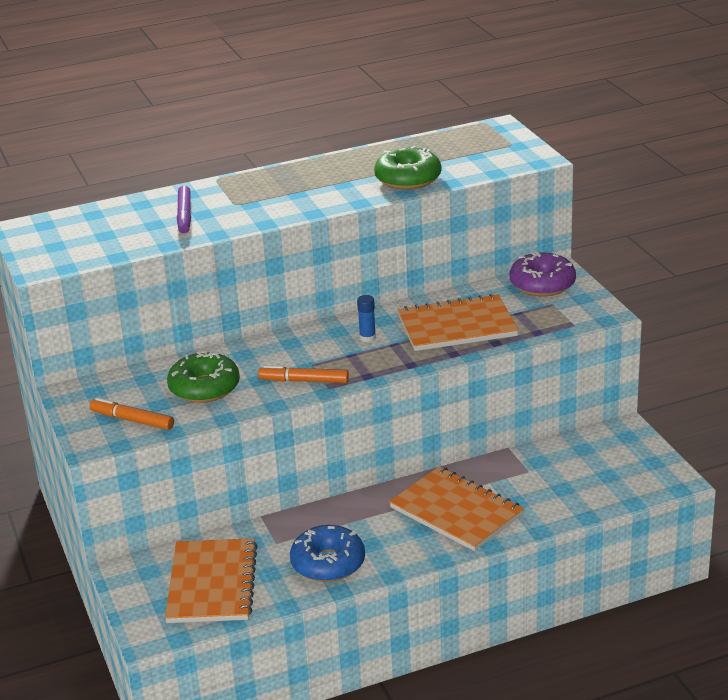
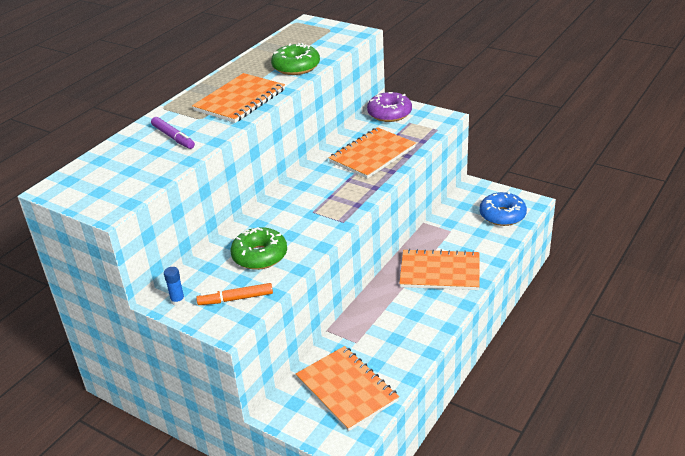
camera: 35 degrees left, 5 degrees up
orange marker [258,365,349,383] -> none
blue donut [290,525,365,582] -> blue donut moved to [479,191,527,226]
blue glue stick [357,295,376,342] -> blue glue stick moved to [164,267,185,306]
none -> orange notebook [192,73,285,123]

